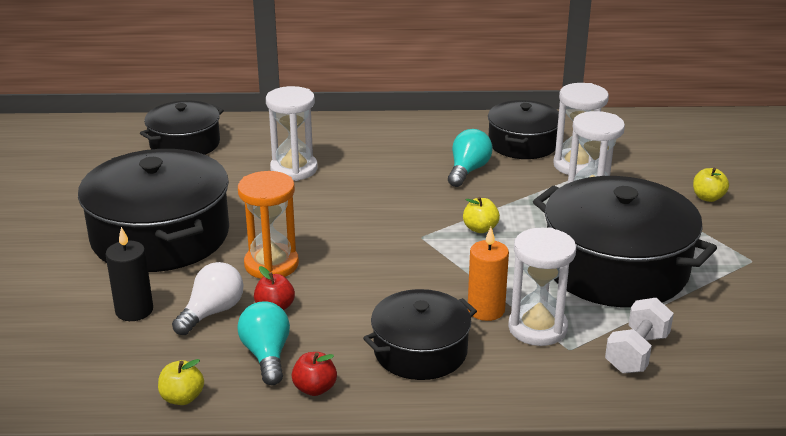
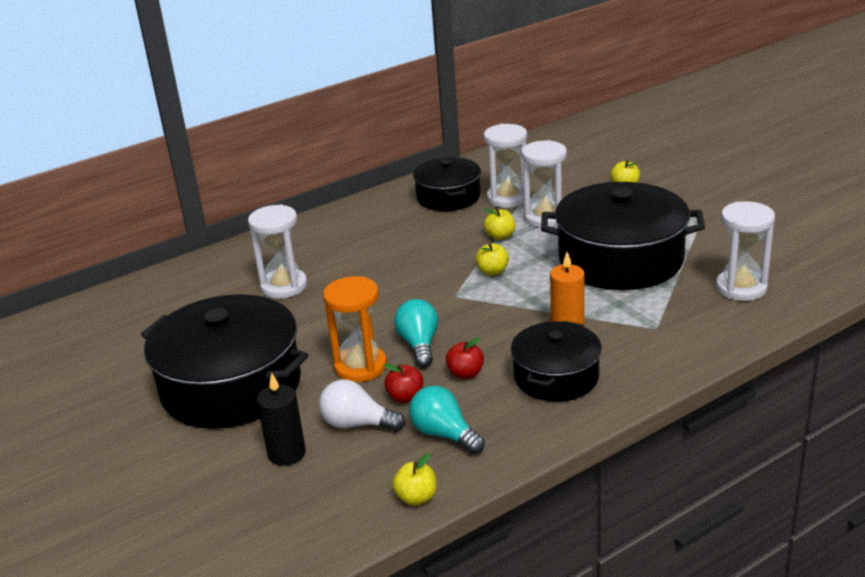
camera: 30 degrees left, 0 degrees up
black pot [140,100,224,155] -> none
white light bulb [172,262,243,335] -> white light bulb turned 75 degrees counterclockwise [319,380,405,432]
red apple [292,352,337,396] -> red apple moved to [446,337,484,379]
turquoise light bulb [448,129,493,187] -> turquoise light bulb moved to [394,299,438,367]
white hourglass [508,227,576,346] -> white hourglass moved to [716,201,775,301]
white dumbbell [605,298,674,374] -> none
none -> yellow apple [484,208,515,240]

